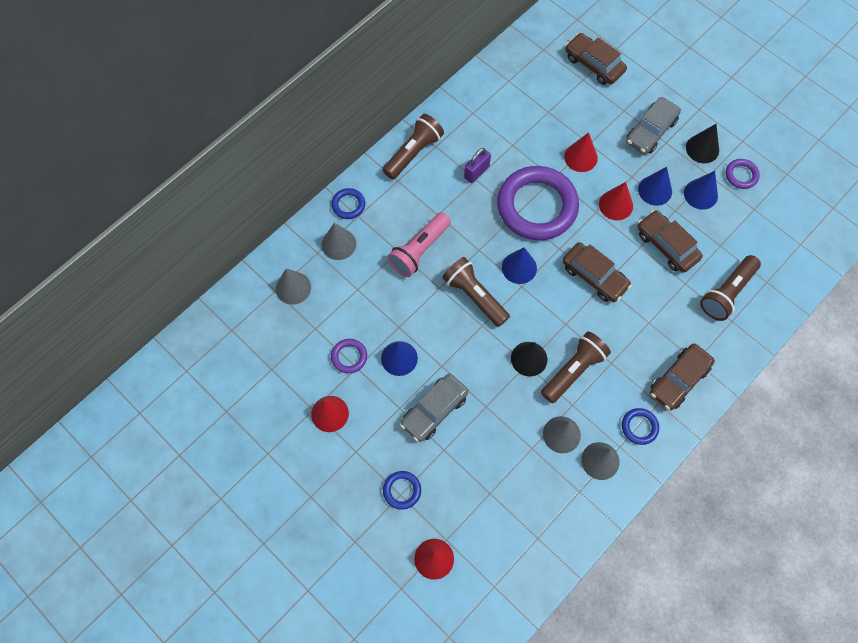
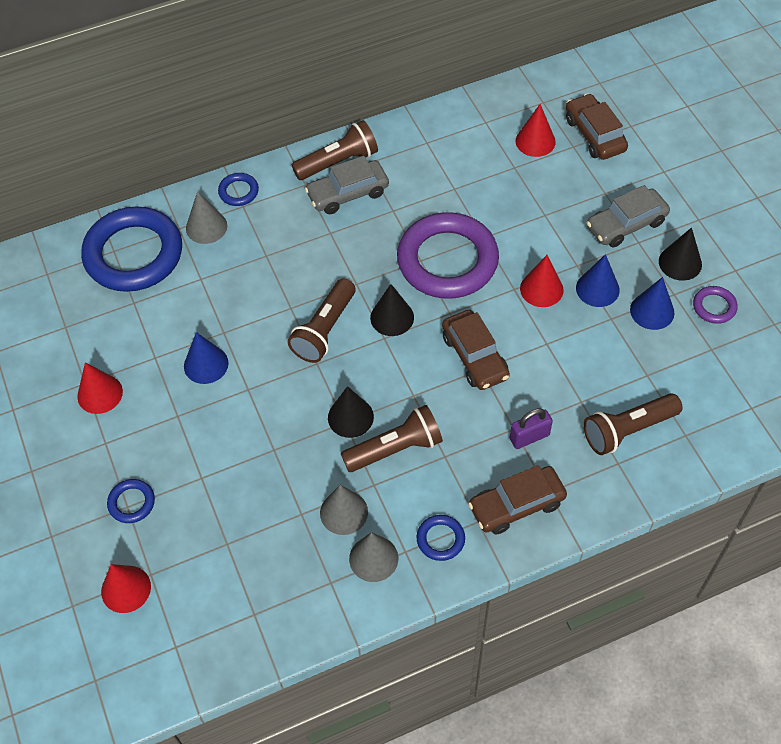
camera: 25 degrees right, 10 degrees down
grey cone [276,268,311,305] -> blue ring [81,207,182,292]
purple ring [331,339,367,373] -> none
pink flashlight [388,212,451,277] -> none
grey car [400,373,469,442] -> grey car moved to [305,156,389,214]
brown flashlight [442,257,510,327] -> brown flashlight turned 135 degrees counterclockwise [288,279,356,363]
purple padlock [464,148,491,183] -> purple padlock moved to [510,408,553,449]
blue cone [502,247,537,284] -> black cone [370,284,414,336]
red cone [564,132,598,172] -> red cone moved to [516,104,556,157]
brown car [638,210,703,273] -> none

